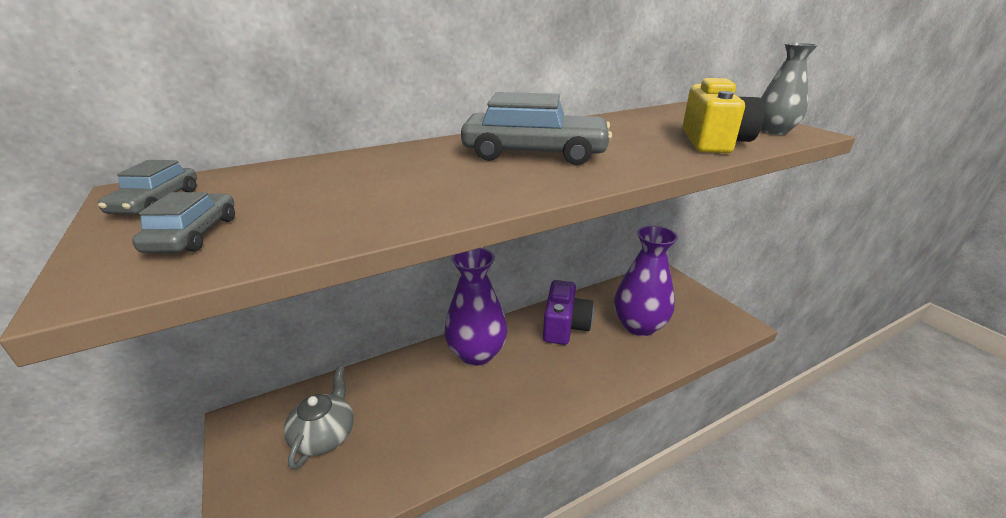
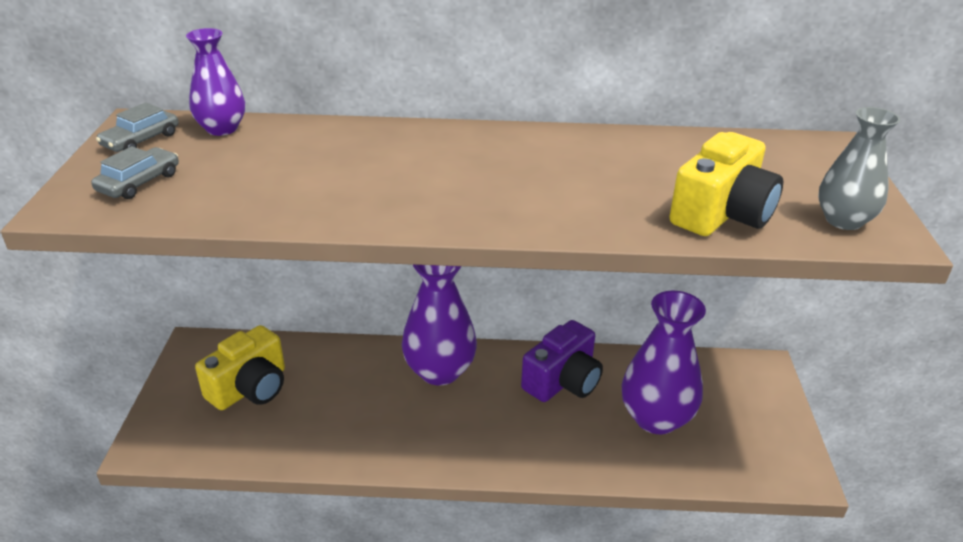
camera: 30 degrees right, 5 degrees up
grey teapot [284,367,354,470] -> yellow camera [195,325,285,410]
grey car [461,92,612,165] -> none
none -> purple vase [186,28,245,136]

